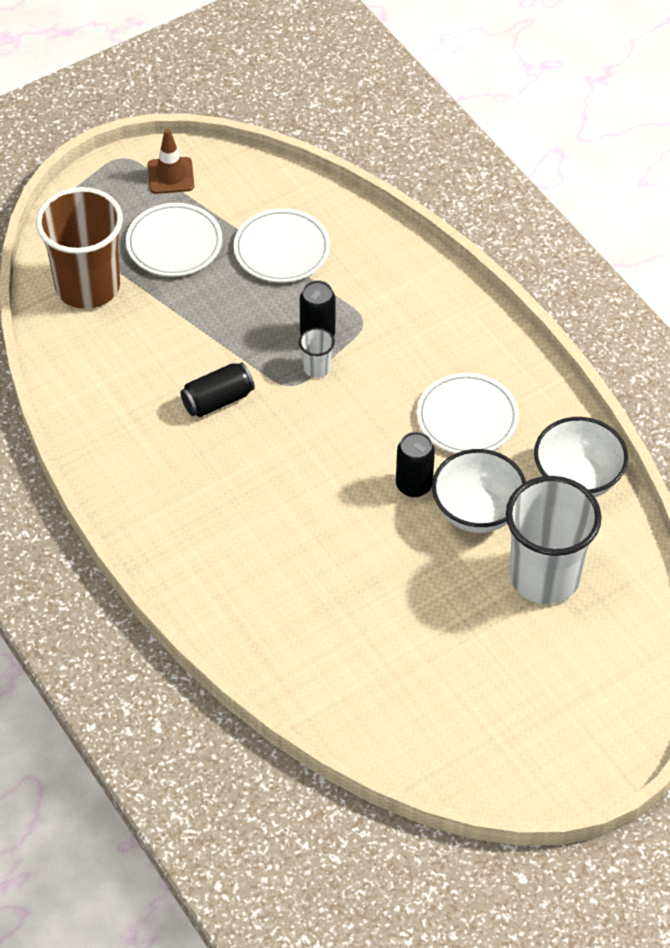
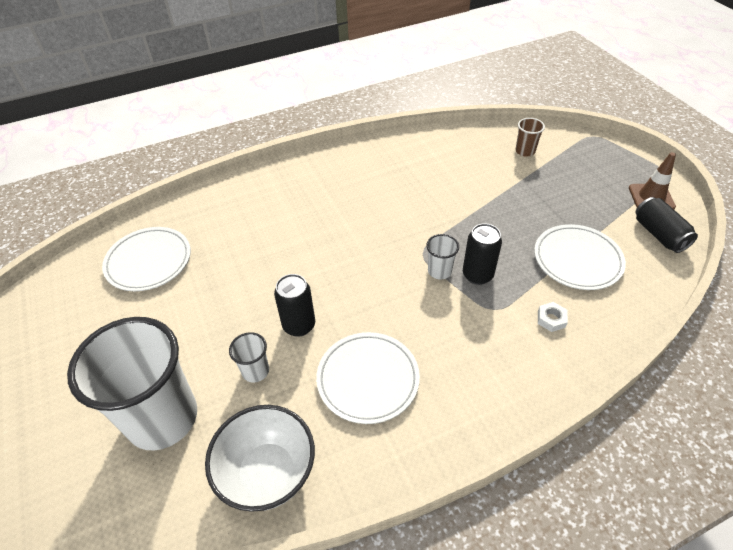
camera: 100 degrees right, 5 degrees down
brown cup [36,187,123,309] -> brown cup [515,118,545,157], size x0.41
white plate [126,203,222,277] -> white plate moved to [102,227,191,291]
black can [180,362,255,417] -> black can moved to [635,197,698,253]
white bowl [432,449,526,533] -> white cup [229,332,269,383]
none -> white nut [538,302,568,332]

